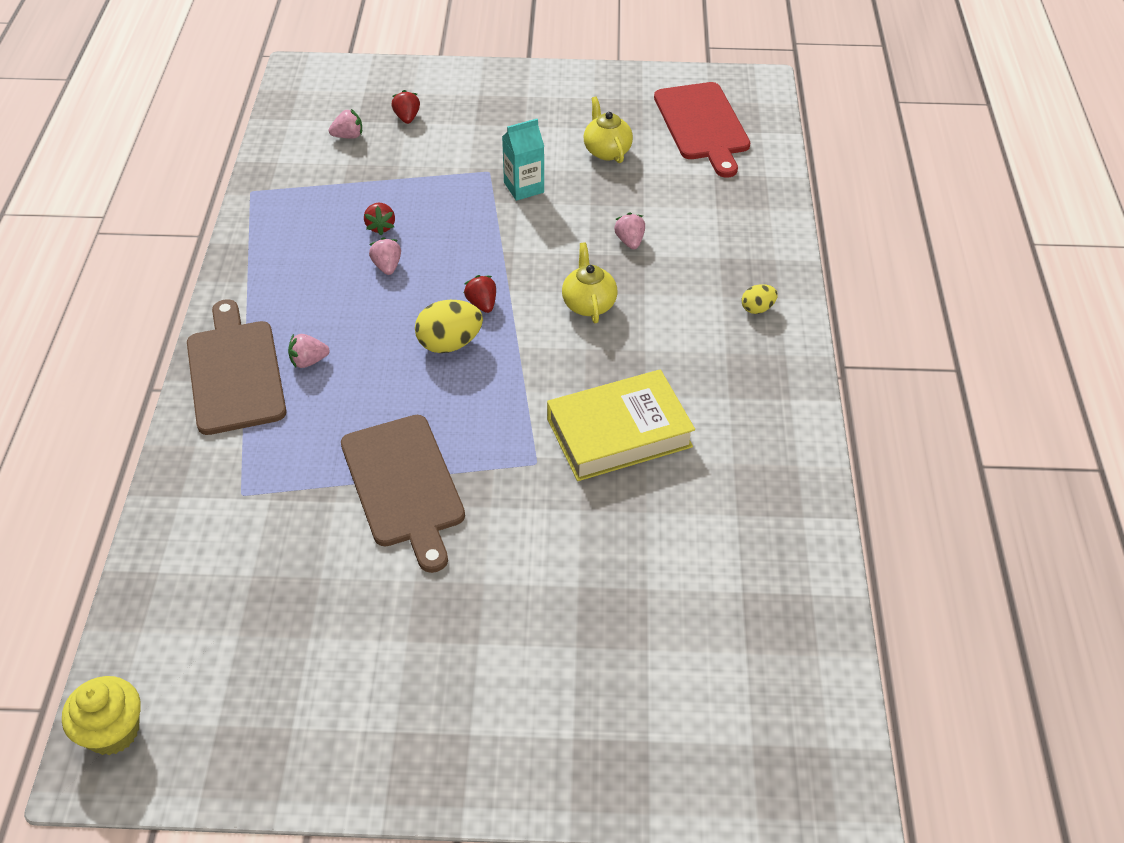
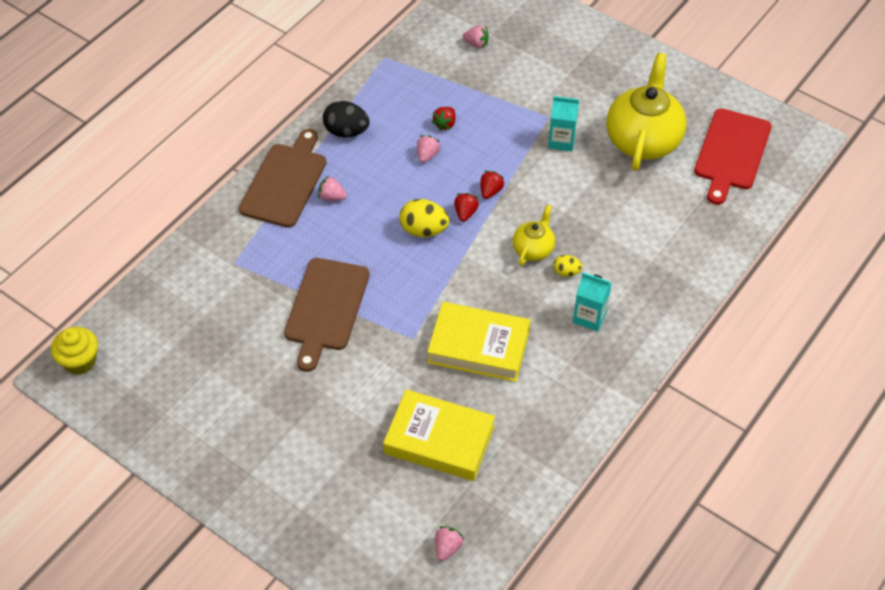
camera: 35 degrees right, 5 degrees up
red strawberry [391,90,420,124] -> red strawberry moved to [480,171,505,199]
yellow teapot [584,96,633,163] -> yellow teapot [606,53,686,171], size x1.97
pink strawberry [614,212,645,249] -> pink strawberry moved to [435,526,464,561]
yellow egg [742,284,778,314] -> yellow egg moved to [553,255,582,277]
none -> black egg [323,101,370,137]
none -> yellow book [383,389,495,481]
none -> turquoise carton [573,272,612,331]

